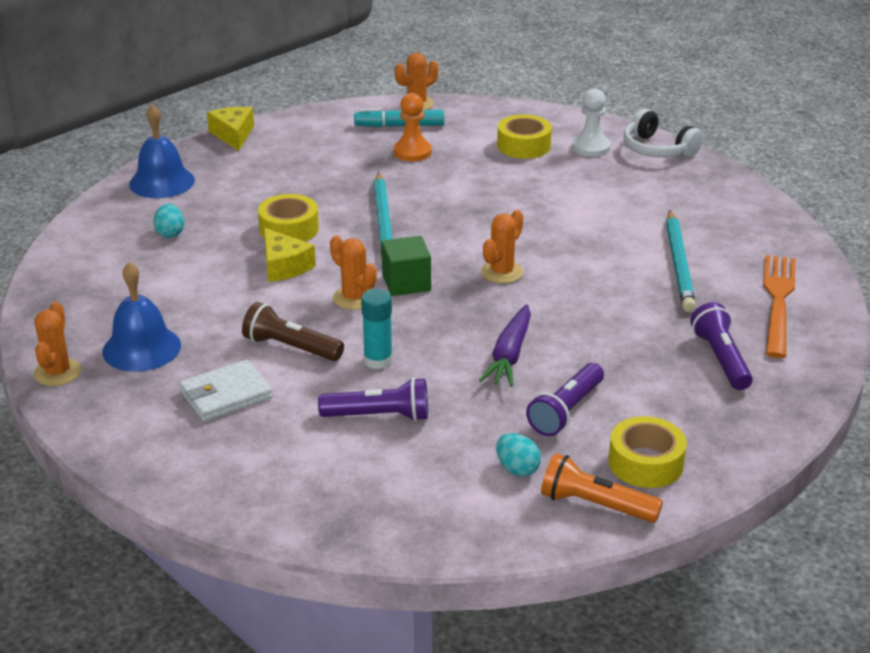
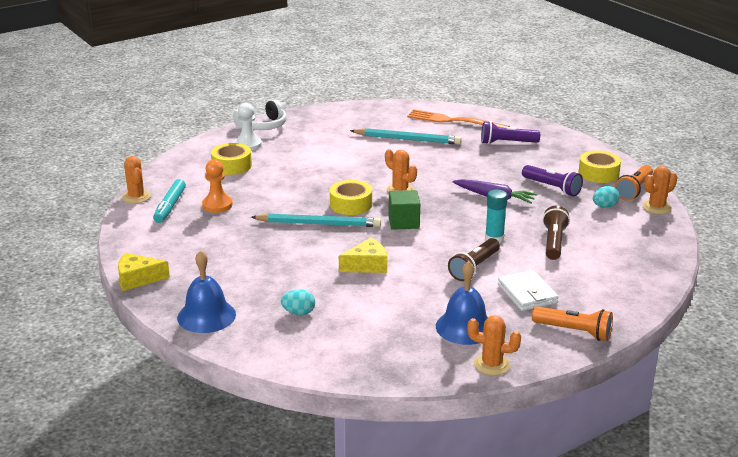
camera: 80 degrees left, 5 degrees down
yellow tape [258,194,319,241] -> yellow tape moved to [330,180,372,215]
purple flashlight [318,378,428,421] -> brown flashlight [542,206,570,260]
orange cactus [330,235,377,310] -> orange cactus moved to [642,166,677,214]
none -> orange flashlight [532,306,613,341]

